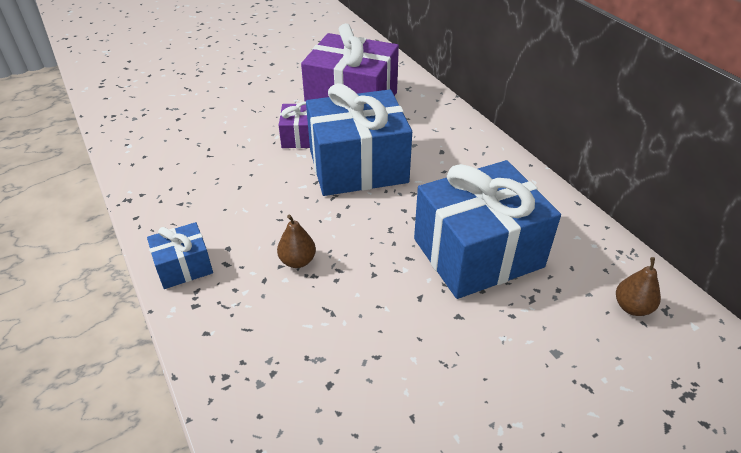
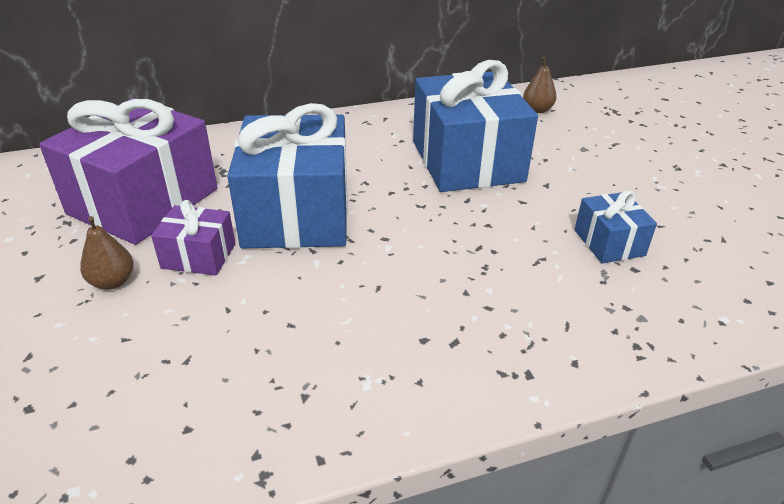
camera: 80 degrees left, 5 degrees down
blue gift [147,222,213,289] -> blue gift moved to [574,190,657,263]
brown pear [277,214,316,268] -> brown pear moved to [80,216,134,290]

